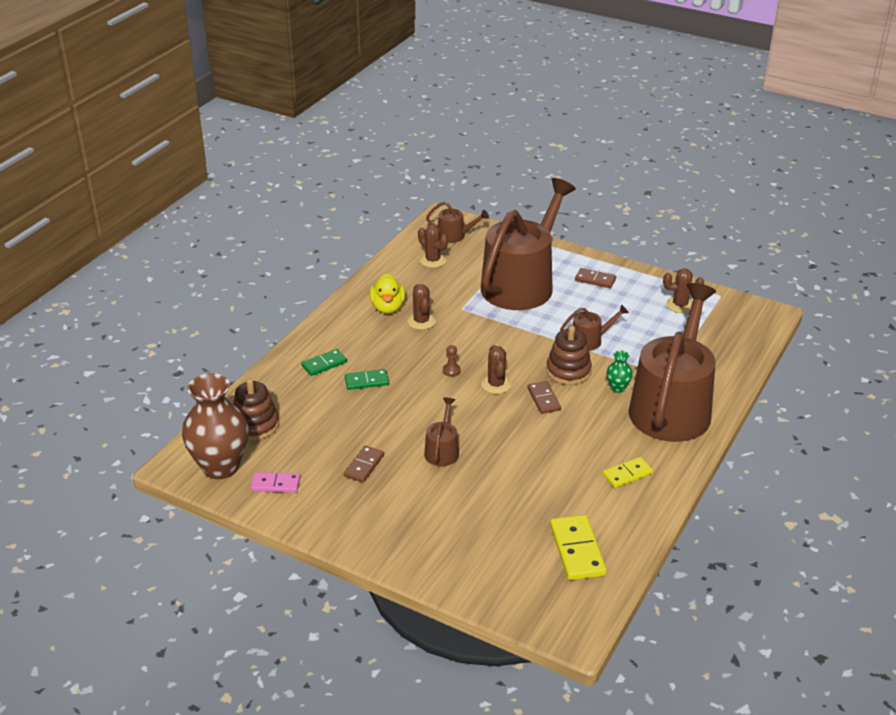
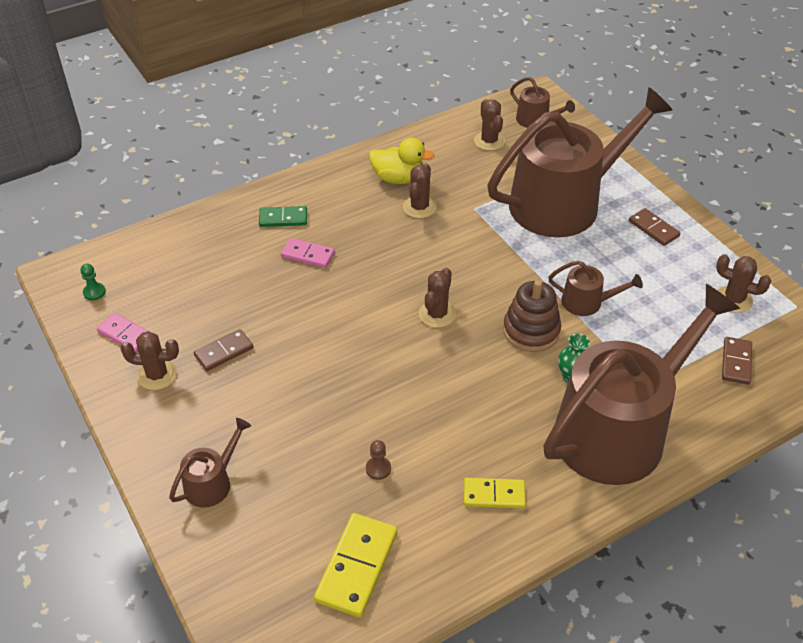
camera: 30 degrees right, 10 degrees up
brown vase [182,373,249,479] -> green pawn [80,264,106,300]
brown stacking toy [233,378,279,440] -> none
green domino [345,369,389,390] -> pink domino [281,238,335,268]
yellow duck [370,273,406,314] -> yellow duck turned 105 degrees counterclockwise [369,137,434,184]
brown watering can [424,398,459,466] -> brown watering can moved to [169,418,251,508]
brown pawn [443,345,461,377] -> brown pawn moved to [366,440,391,480]
brown domino [528,381,561,414] -> brown domino moved to [722,337,752,385]
none -> brown cactus [120,331,179,390]

